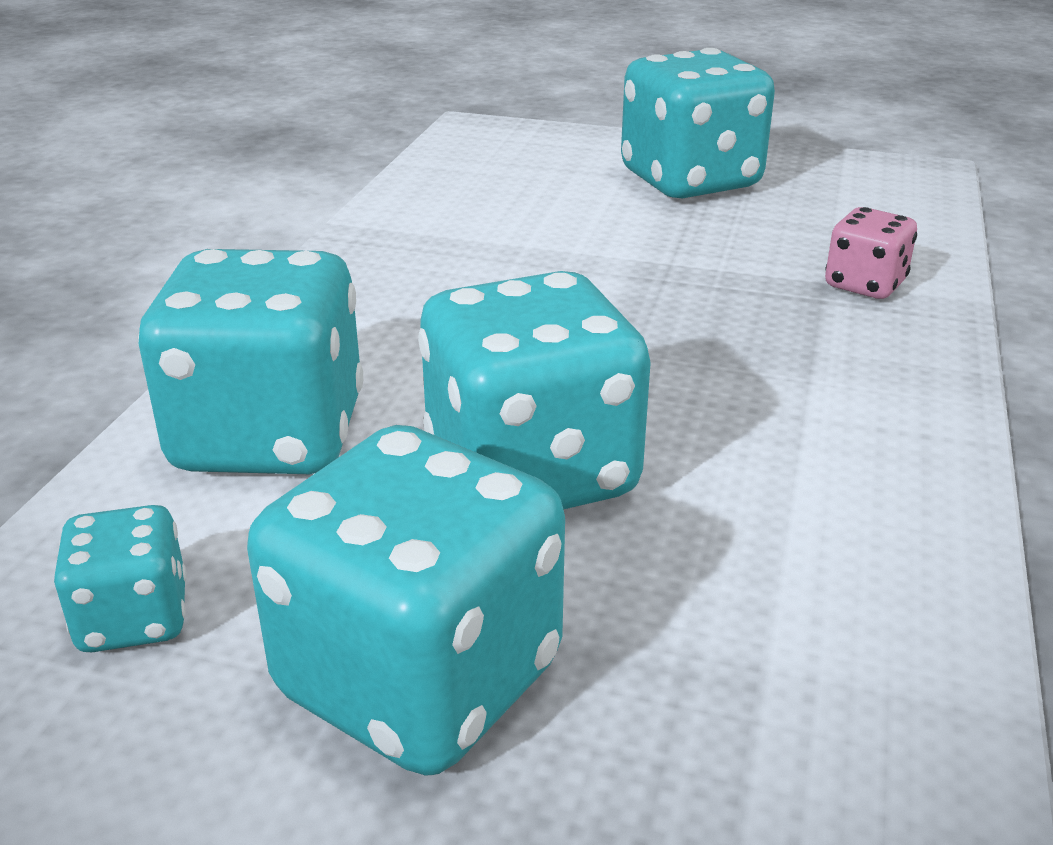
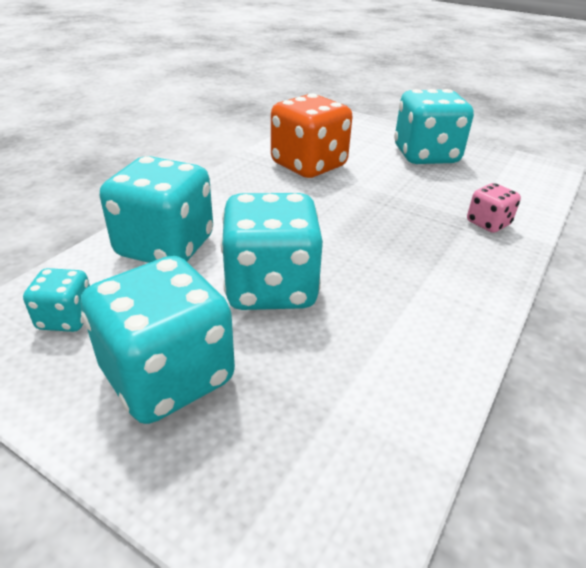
camera: 15 degrees right, 5 degrees up
none -> orange dice [271,94,352,178]

